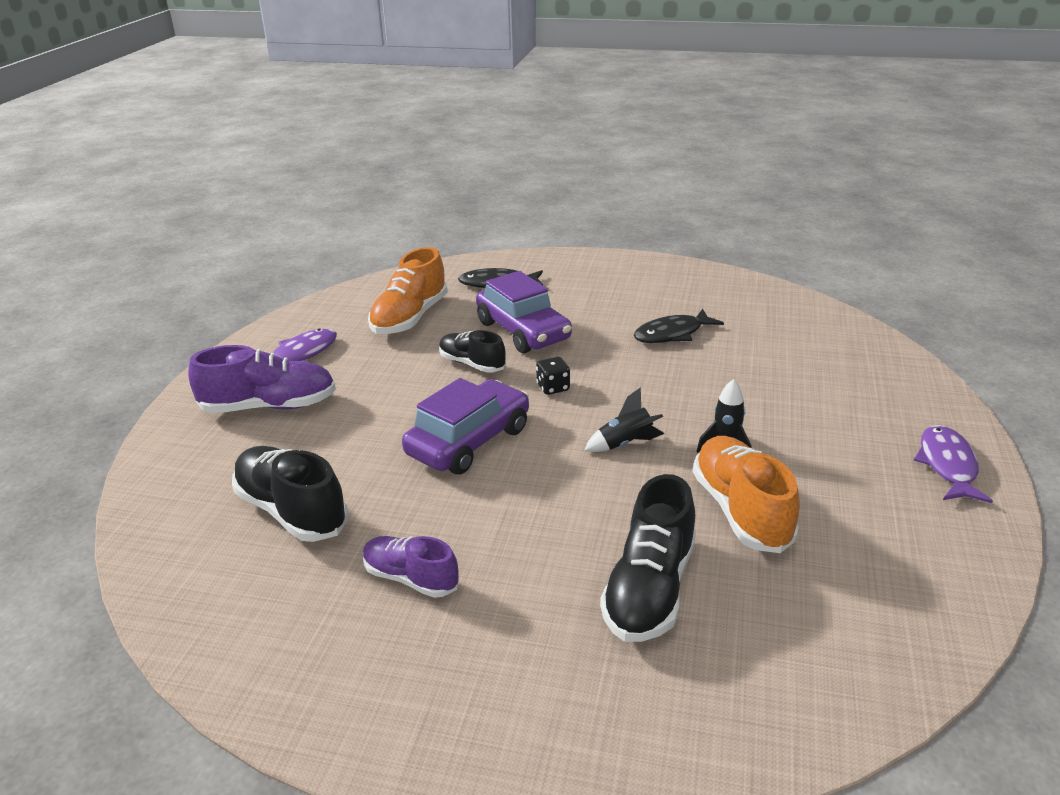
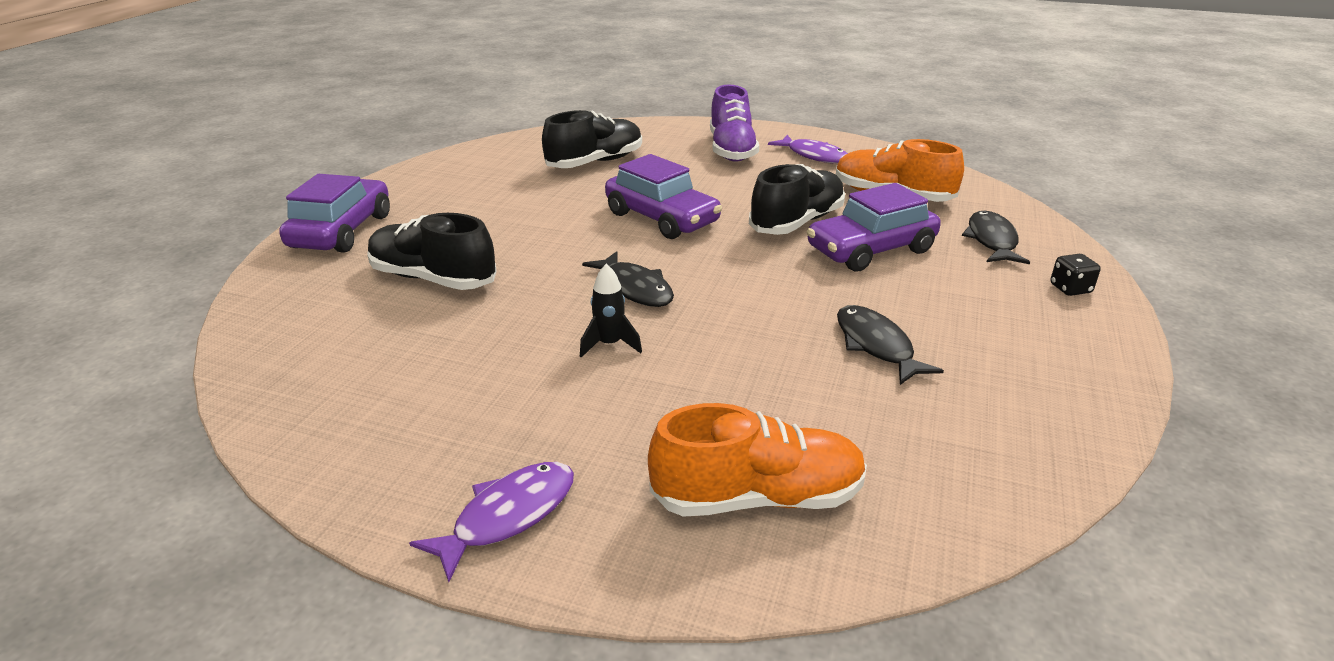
camera: 95 degrees right, 0 degrees up
purple shoe [363,536,459,598] -> none
black shoe [439,330,506,373] -> black shoe [749,164,845,235], size x1.58
black dice [536,357,570,395] -> black dice moved to [1050,254,1101,296]
black rocket [585,387,664,452] -> black fish [582,251,674,307]
orange shoe [693,436,800,553] -> orange shoe moved to [648,403,867,517]
purple fish [914,425,993,503] -> purple fish turned 60 degrees counterclockwise [409,462,574,582]
none -> purple car [279,174,390,253]

